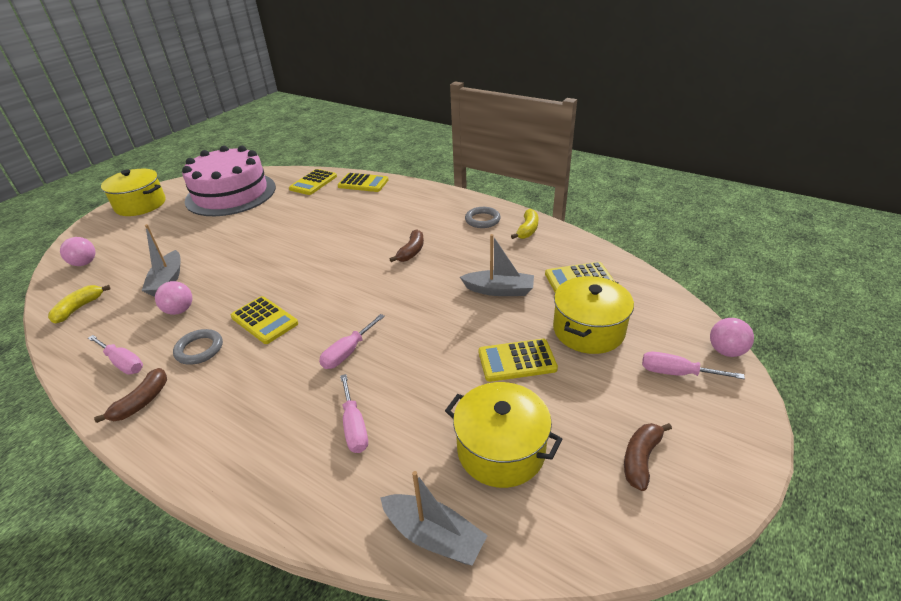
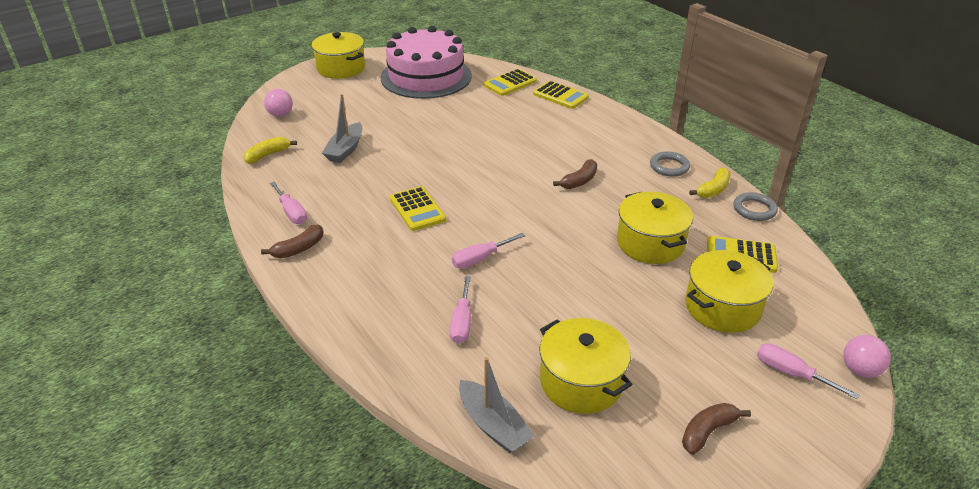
camera: 20 degrees right, 0 degrees up
pink ball [155,281,192,315] -> none
grey ring [173,329,223,365] -> grey ring moved to [733,192,778,221]
grey boat [460,234,534,296] -> yellow pot [617,192,693,264]
yellow calculator [479,339,558,382] -> none

